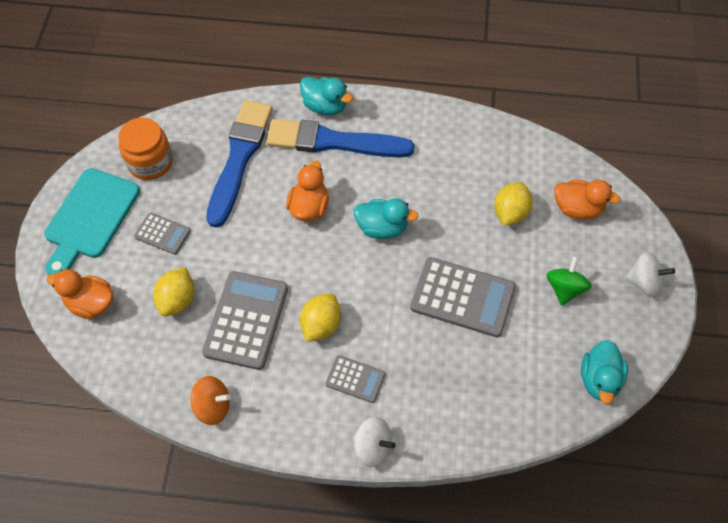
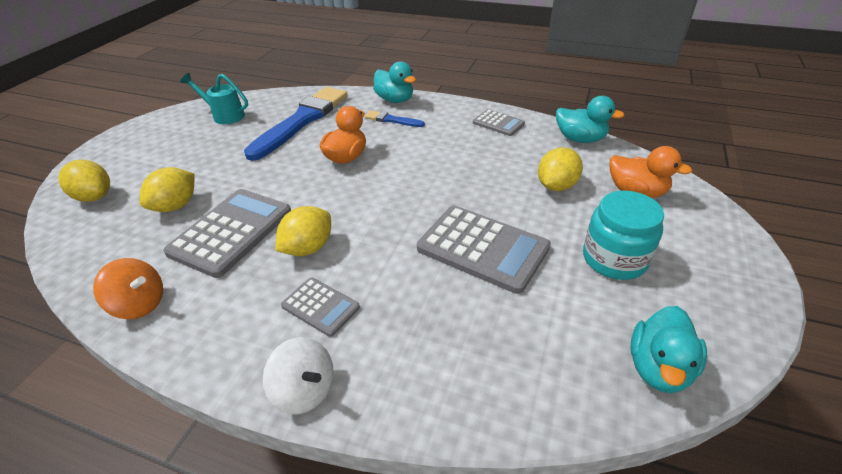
camera: 15 degrees right, 20 degrees down
turquoise cutting board [44,168,140,275] -> none
orange duck [46,269,113,319] -> yellow lemon [58,160,110,202]
orange jar [119,118,173,180] -> turquoise watering can [180,73,248,124]
grey calculator [134,212,191,255] -> grey calculator moved to [473,109,525,136]
blue brush [266,119,414,157] -> blue brush [365,110,425,127], size x0.44
turquoise duck [354,198,419,239] -> turquoise duck moved to [556,96,625,143]
green spinning top [546,256,592,306] -> turquoise jar [583,190,664,280]
white spinning top [625,252,675,297] -> none

